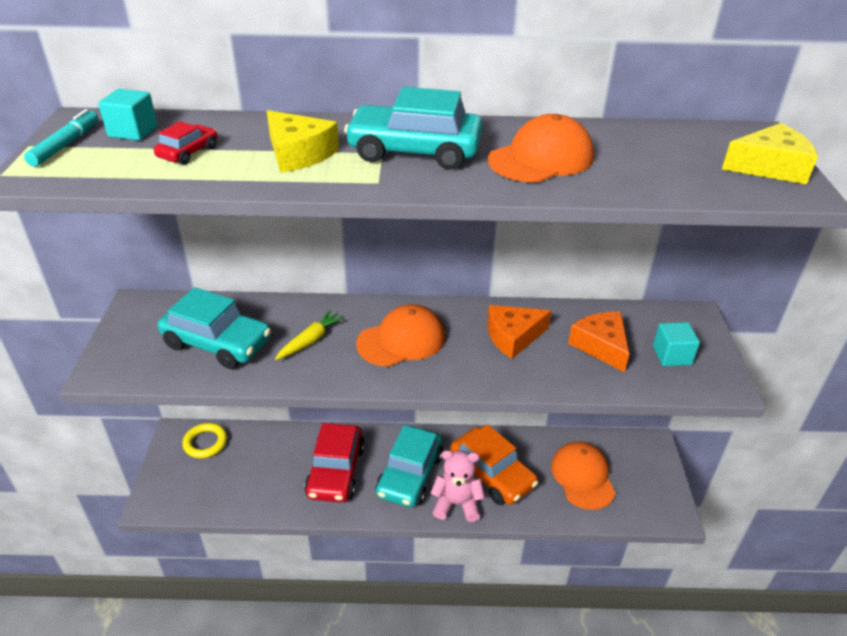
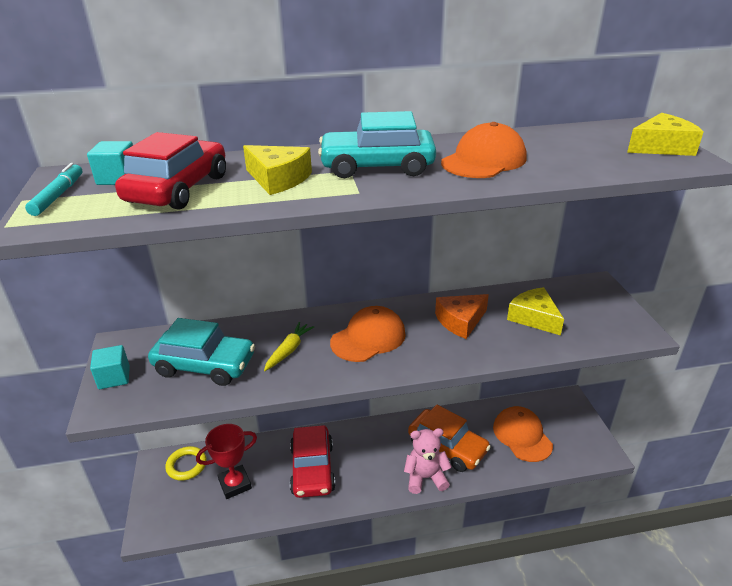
camera: 10 degrees left, 5 degrees down
red car [154,121,217,165] -> red car [115,132,226,210], size x2.06
turquoise car [376,425,443,508] -> none
orange cheese [568,312,629,372] -> yellow cheese [507,287,564,336]
turquoise cube [653,322,700,366] -> turquoise cube moved to [90,345,130,389]
none -> red trophy [196,424,257,499]

